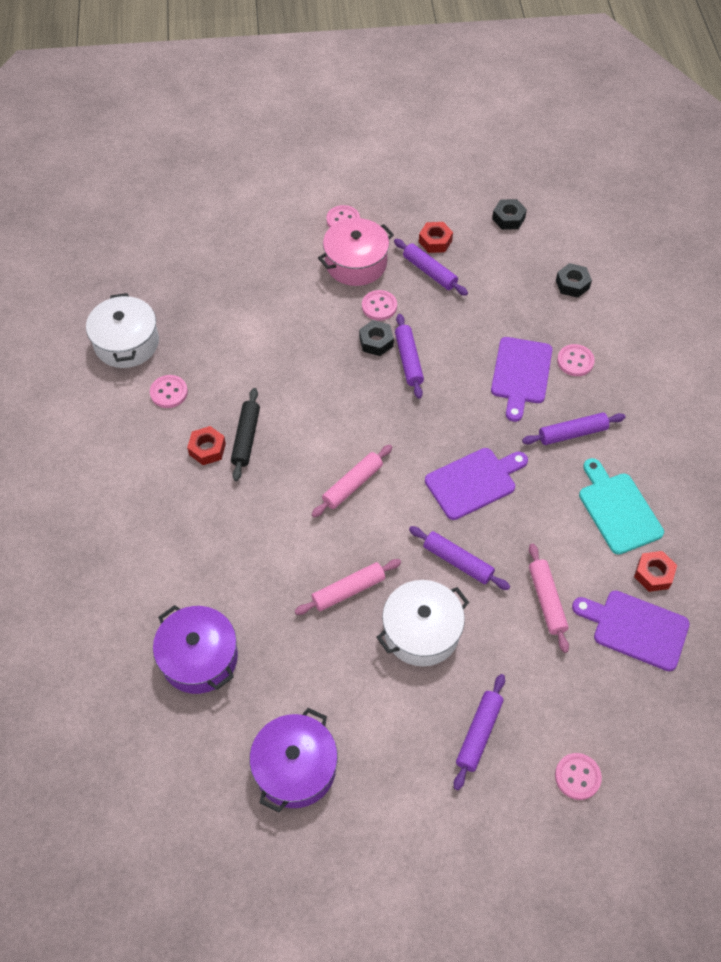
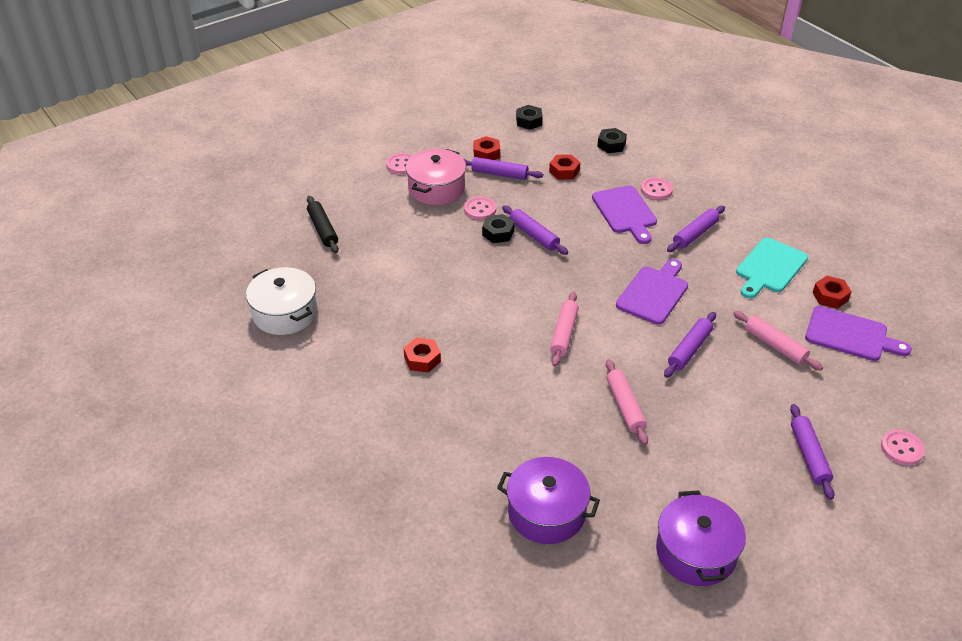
camera: 30 degrees left, 15 degrees down
pink button [150,375,188,408] -> none
black rolling pin [231,388,260,481] -> black rolling pin moved to [307,196,339,253]
pink rolling pin [295,559,401,615] -> pink rolling pin turned 45 degrees counterclockwise [606,359,648,445]
white pot [376,580,469,666] -> none
purple rolling pin [409,526,510,590] -> purple rolling pin turned 60 degrees counterclockwise [664,312,716,378]
purple cutting board [572,590,690,671] -> purple cutting board turned 150 degrees counterclockwise [805,306,912,361]
turquoise cutting board [579,458,664,555] -> turquoise cutting board turned 90 degrees counterclockwise [736,238,808,298]
none -> red nut [549,154,580,180]

